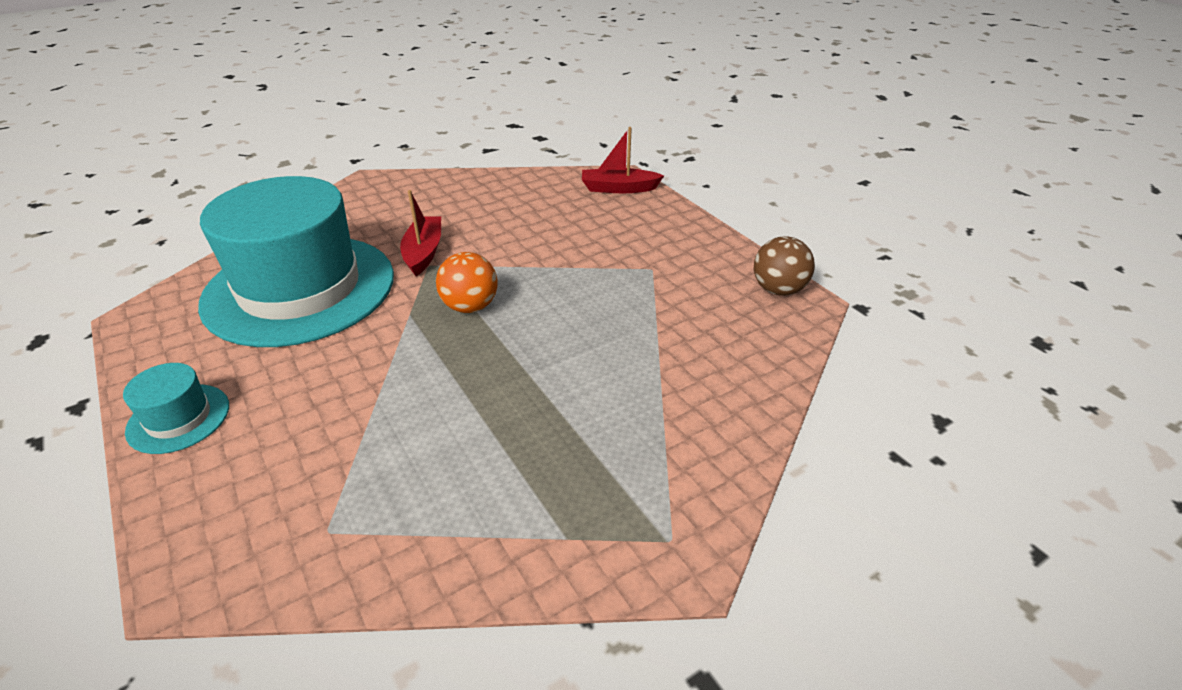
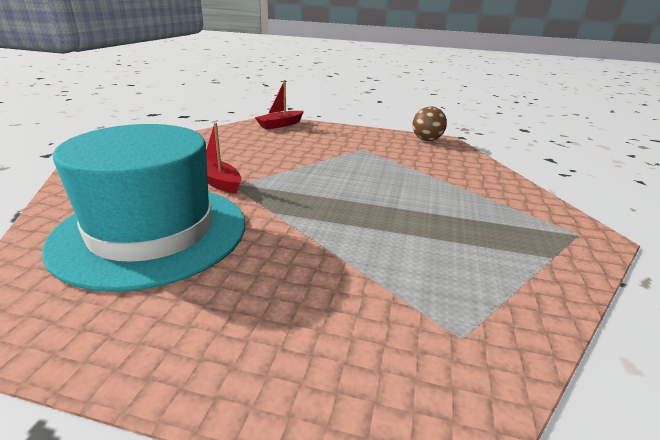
camera: 45 degrees left, 10 degrees down
turquoise hat [123,363,229,454] -> none
orange ball [436,252,498,313] -> none

